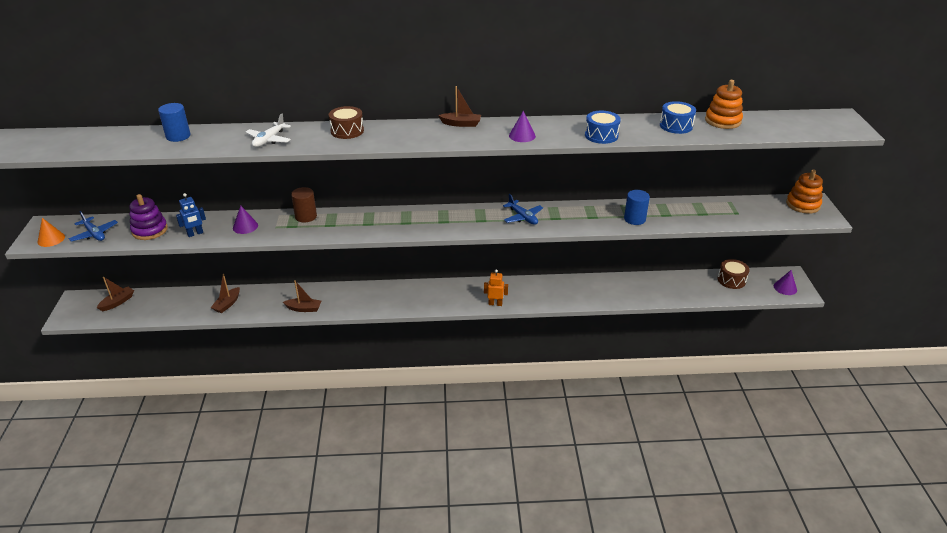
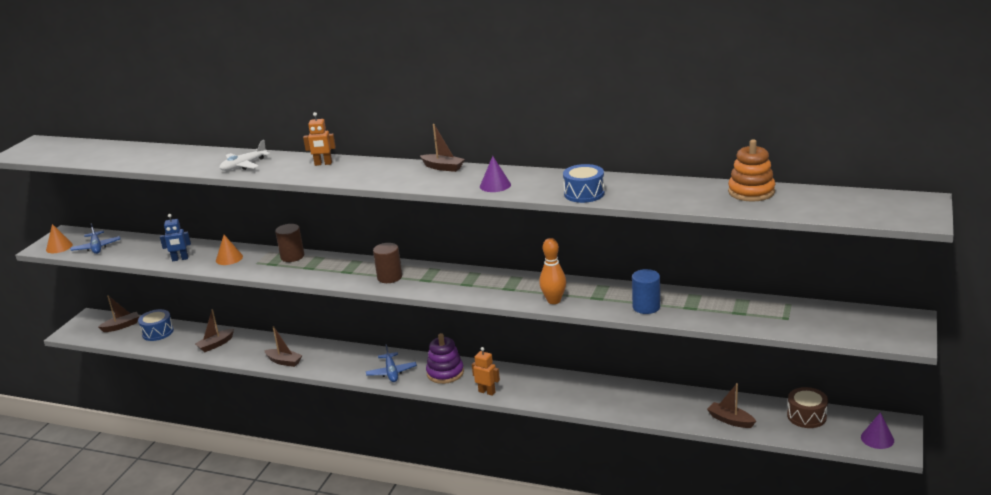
camera: 25 degrees right, 10 degrees down
purple stacking toy [129,194,168,240] -> purple stacking toy moved to [426,333,464,384]
blue cylinder [158,103,191,142] -> none
purple cone [233,206,258,234] -> orange cone [216,235,243,265]
brown drum [329,106,364,139] -> orange robot [303,112,336,166]
blue plane [503,194,543,225] -> blue plane moved to [366,344,417,382]
blue drum [660,101,696,134] -> blue drum moved to [138,309,174,341]
orange stacking toy [786,169,823,214] -> none
none -> brown cylinder [373,243,402,283]
none -> orange bowling pin [539,238,566,304]
none -> brown boat [707,383,756,428]

